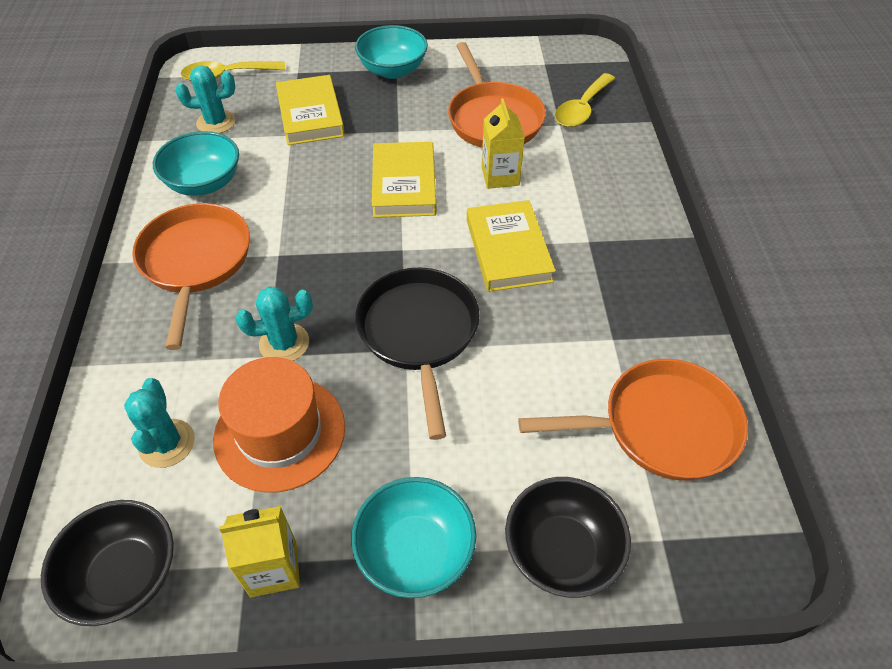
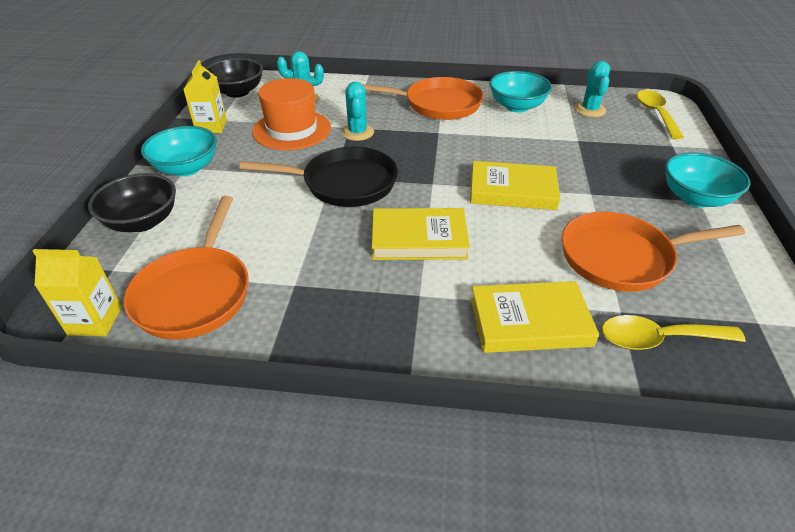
camera: 100 degrees right, 10 degrees down
yellow book [276,75,345,145] -> yellow book moved to [471,281,599,353]
yellow carton [481,98,525,189] -> yellow carton moved to [33,249,122,336]
yellow spoon [555,73,615,127] -> yellow spoon turned 45 degrees counterclockwise [602,315,746,350]

